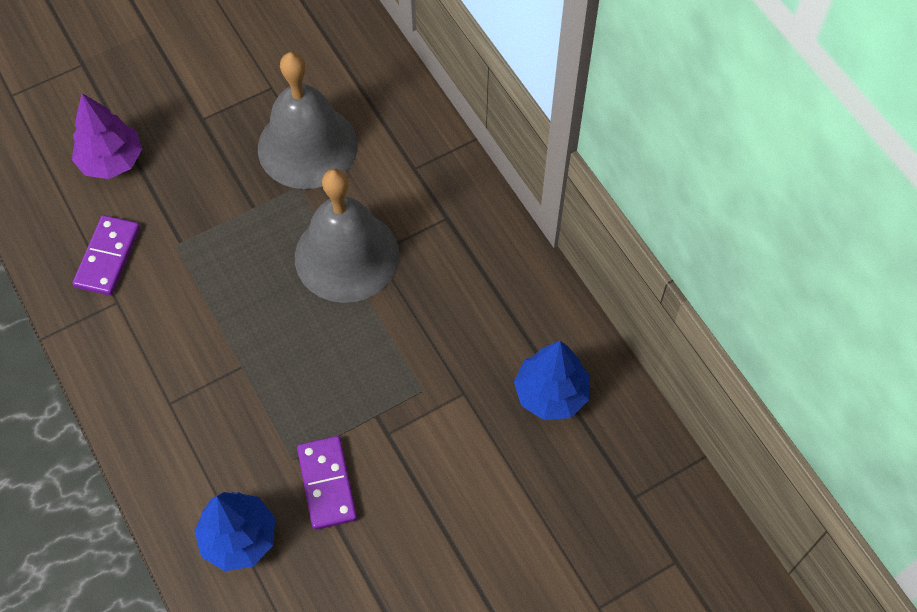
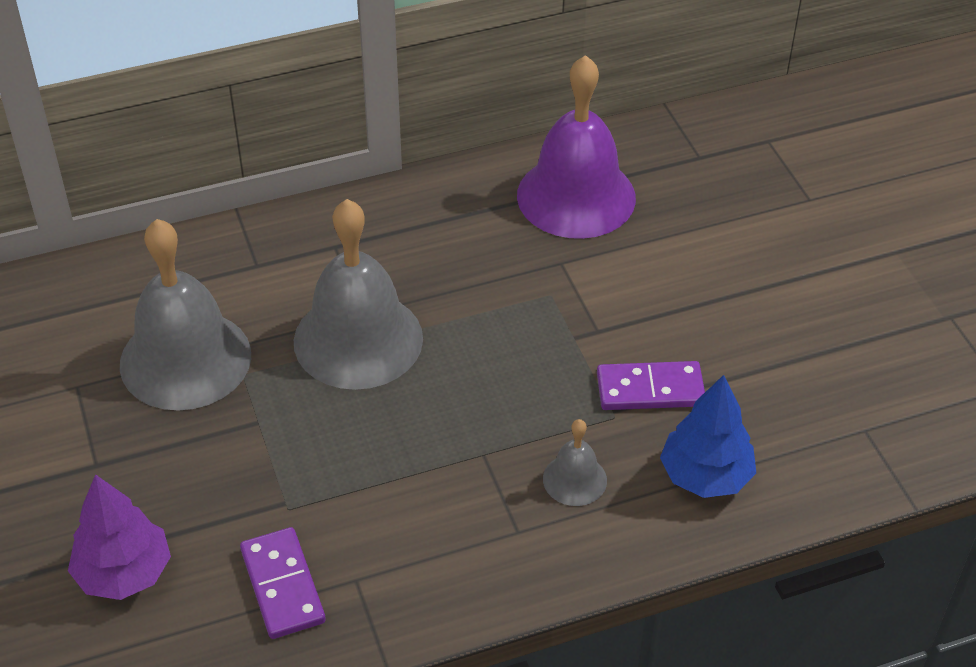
camera: 80 degrees left, 15 degrees down
purple domino [73,215,140,296] -> purple domino turned 45 degrees clockwise [240,527,326,639]
blue tree [514,341,590,420] -> purple bell [517,55,636,239]
none -> grey bell [543,419,607,506]

